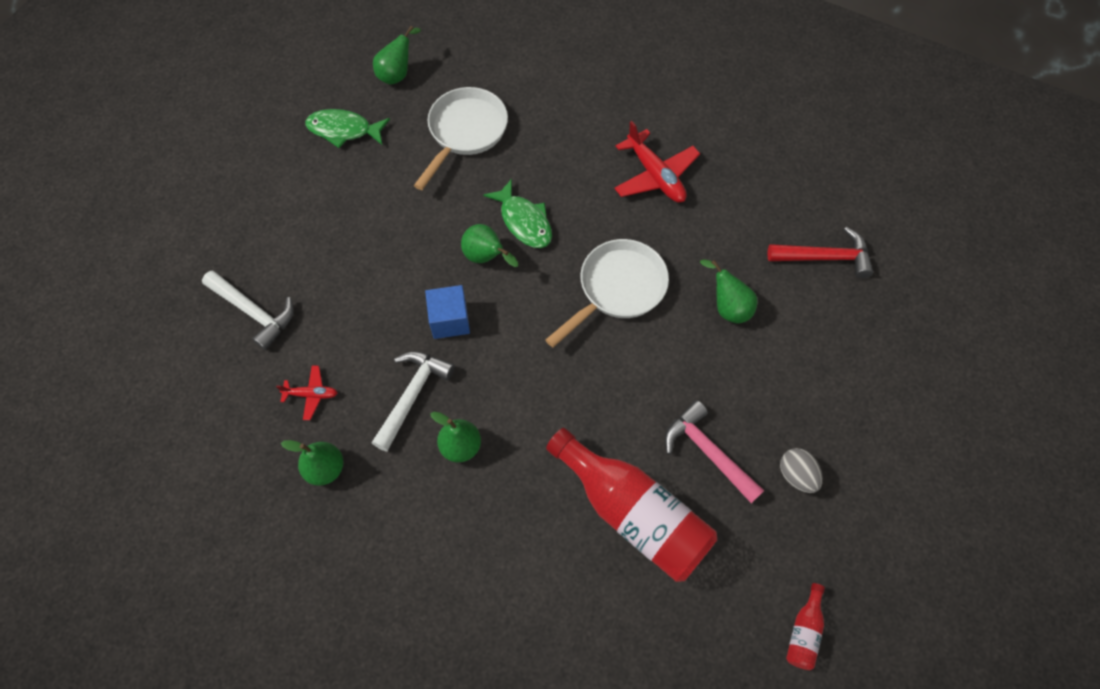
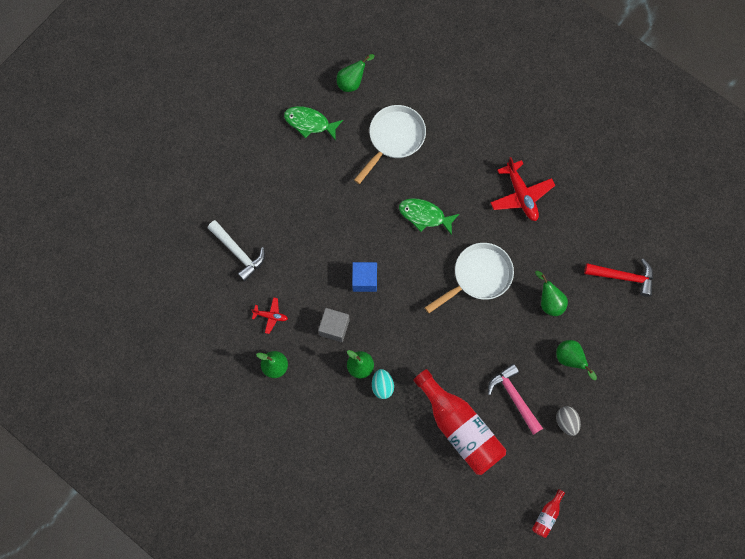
camera: 10 degrees right, 10 degrees up
white hammer [372,351,455,452] -> grey cube [318,308,350,342]
green pear [461,224,518,267] -> green pear moved to [556,340,597,380]
green fish [483,179,552,248] -> green fish turned 135 degrees clockwise [399,198,459,235]
none -> turquoise egg [372,369,394,399]

